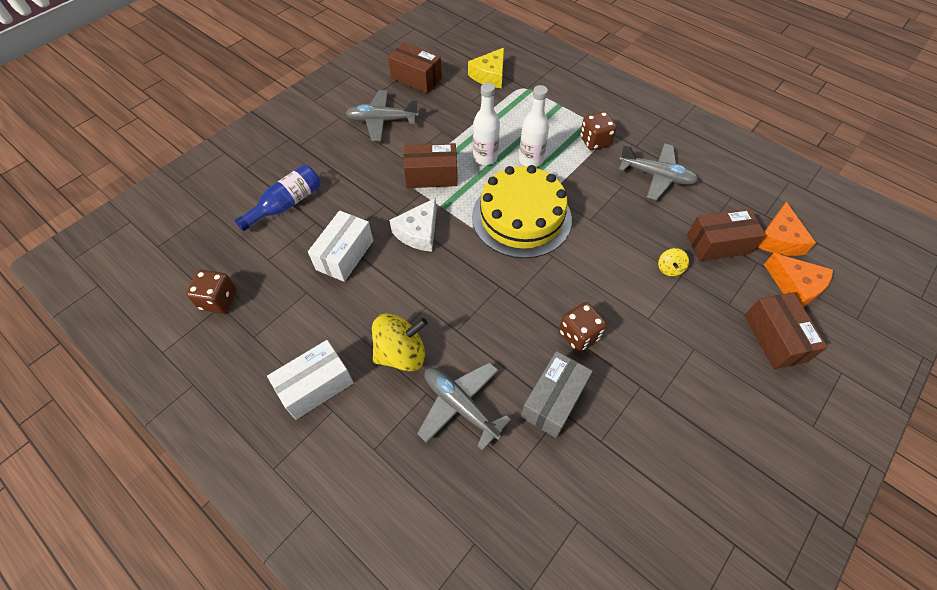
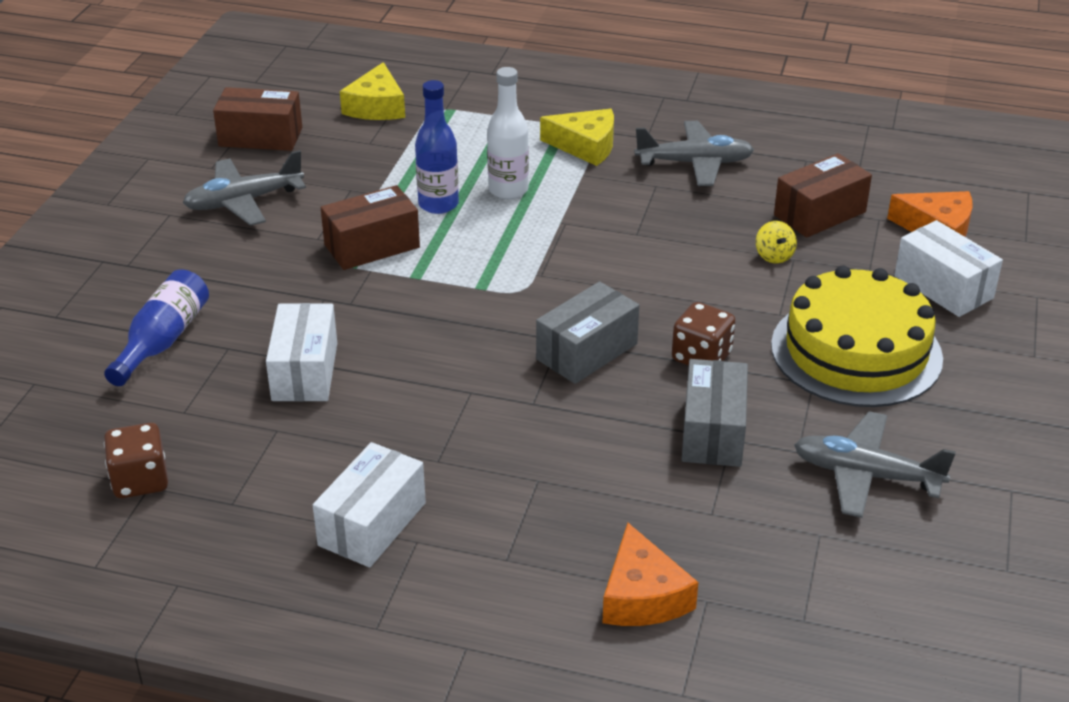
camera: 25 degrees left, 20 degrees down
yellow spinning top [372,313,428,371] -> none
white cheese [389,198,437,252] -> none
grey plane [417,362,511,451] -> grey plane moved to [794,411,956,518]
yellow cake [472,165,572,258] -> yellow cake moved to [771,265,943,407]
white bottle [473,83,500,165] -> blue bottle [415,80,459,214]
brown dice [580,111,617,150] -> yellow cheese [540,109,614,166]
brown box [744,292,828,369] -> white box [894,220,1003,317]
orange cheese [757,202,816,256] -> orange cheese moved to [602,523,699,626]
none -> grey box [536,282,639,384]

